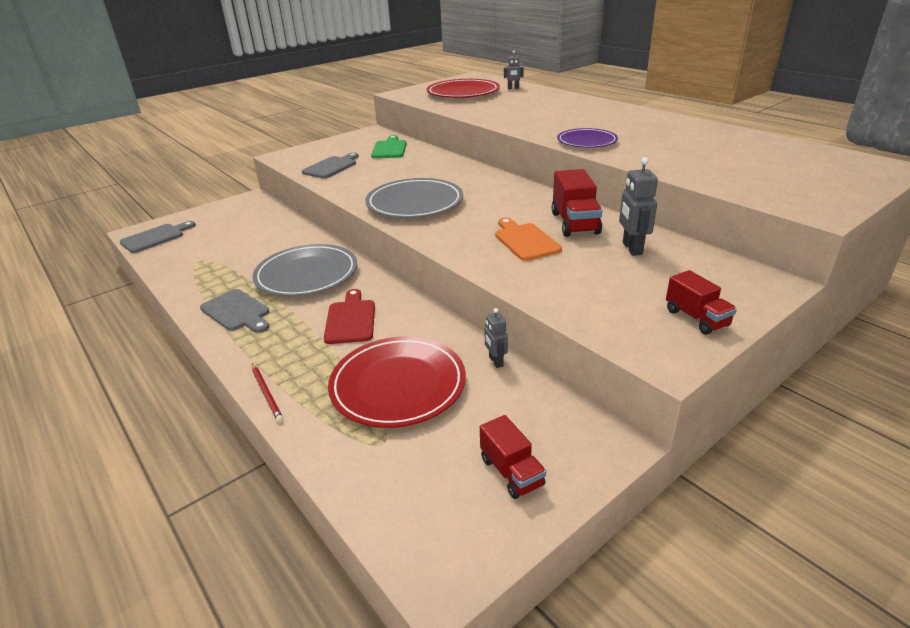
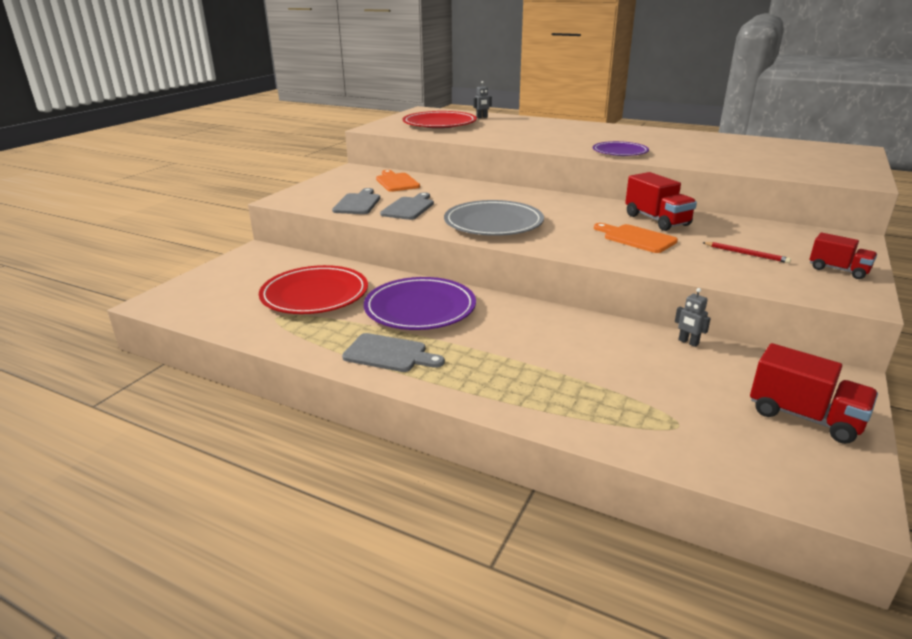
camera: 25 degrees left, 5 degrees down
grey cutting board [120,221,196,253] -> grey cutting board moved to [380,192,434,220]
grey plate [252,244,357,297] -> purple plate [364,277,476,330]
red pencil [252,364,284,423] -> red pencil moved to [702,242,791,263]
red cutting board [324,289,375,344] -> none
red plate [328,336,466,428] -> red plate moved to [259,265,368,314]
green cutting board [371,135,407,158] -> orange cutting board [376,170,420,192]
red truck [480,415,546,499] -> red truck [750,343,878,444], size x1.53
grey robot [619,157,658,256] -> none

